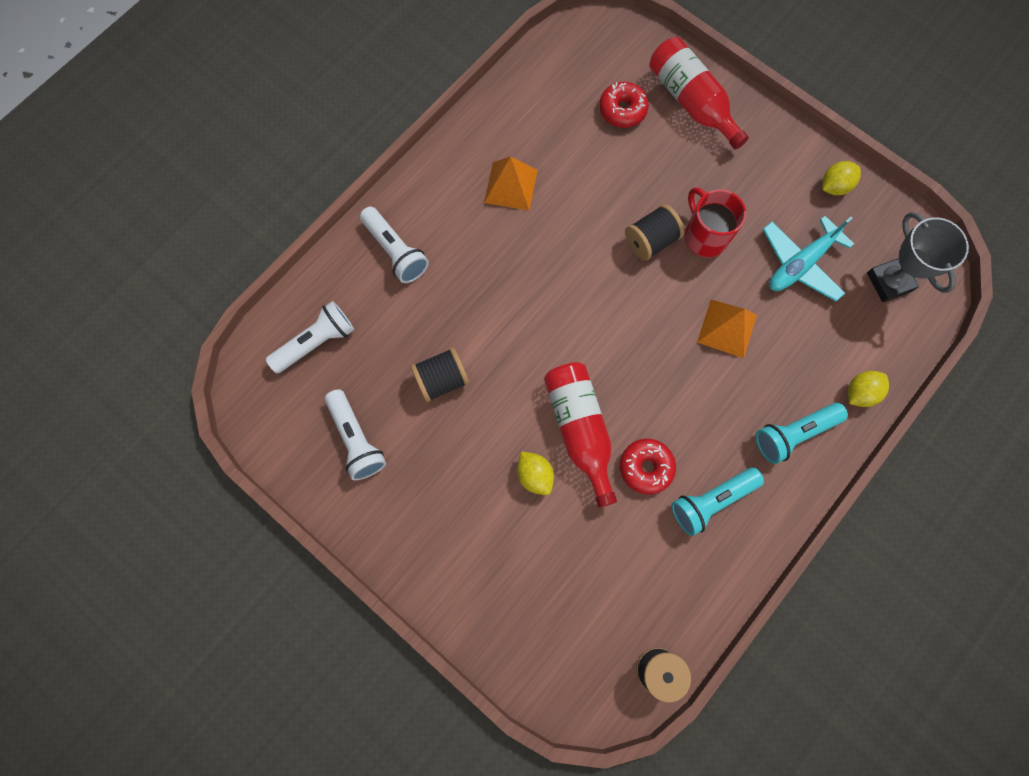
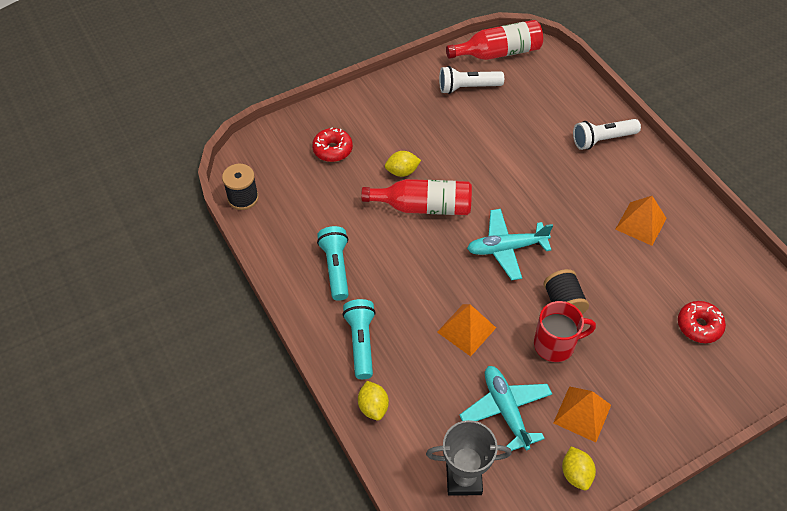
camera: 110 degrees right, 20 degrees down
white flashlight [266,301,354,373] -> none
black spool [411,347,469,402] -> none
red donut [620,439,676,495] -> red donut moved to [312,127,353,162]
red bottle [649,37,749,150] -> red bottle moved to [446,20,543,60]
none -> turquoise plane [467,209,553,280]
none -> orange pyramid [553,386,611,442]

